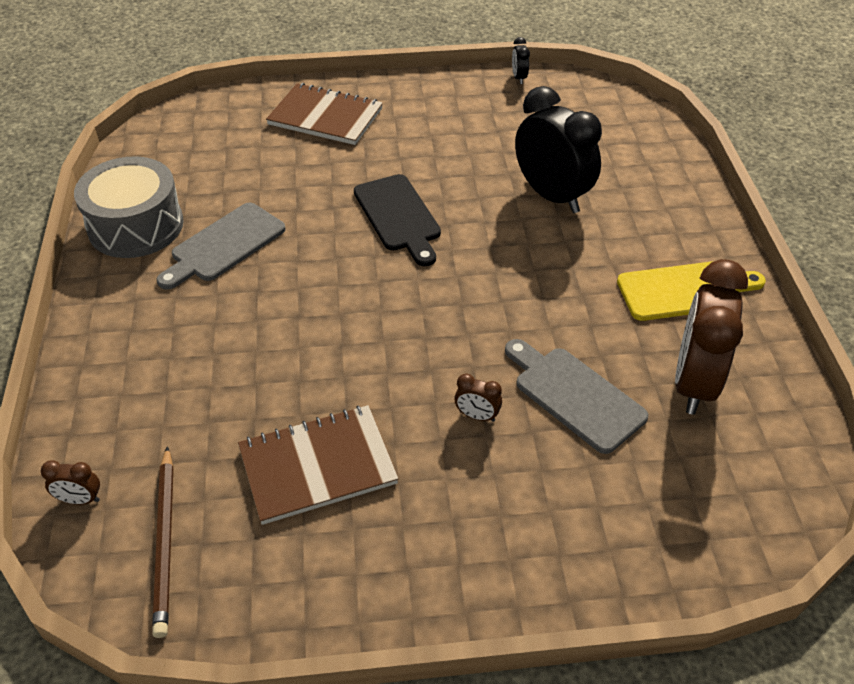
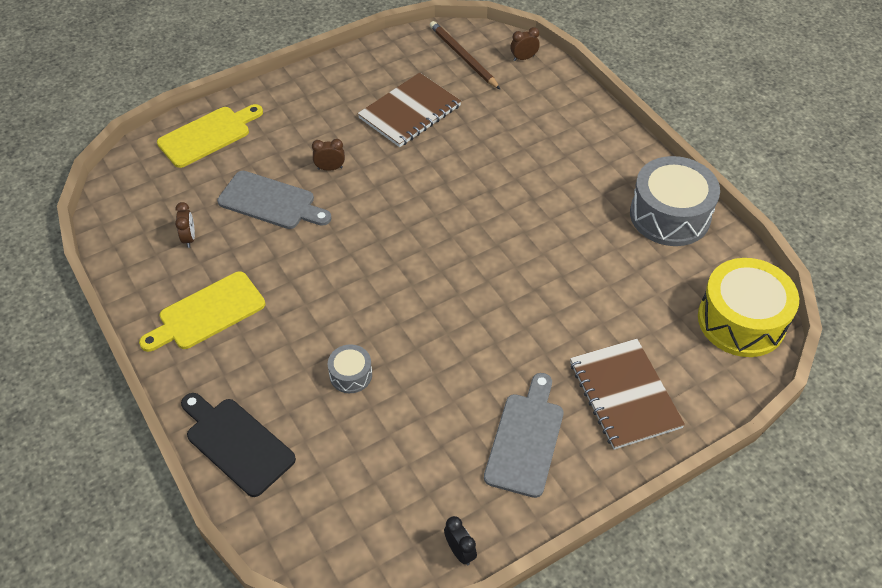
camera: 155 degrees right, 5 degrees up
grey cutting board [156,203,286,290] -> grey cutting board moved to [484,373,564,498]
brown notebook [266,83,383,145] -> brown notebook turned 75 degrees clockwise [570,339,685,450]
black cutting board [354,174,441,266] -> black cutting board moved to [181,393,296,497]
black clock [515,86,602,213] -> grey drum [328,344,372,393]
brown clock [675,259,748,415] -> brown clock [175,202,195,248], size x0.41
none -> yellow cutting board [157,104,263,168]
none -> yellow drum [698,258,799,357]

